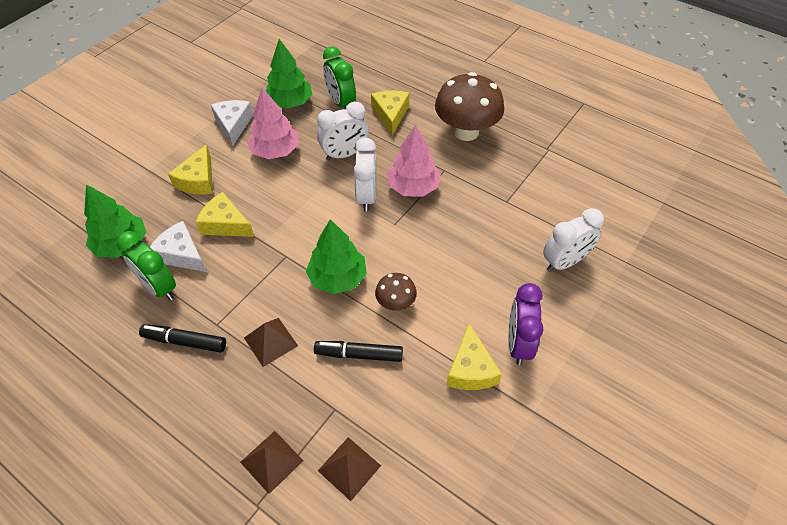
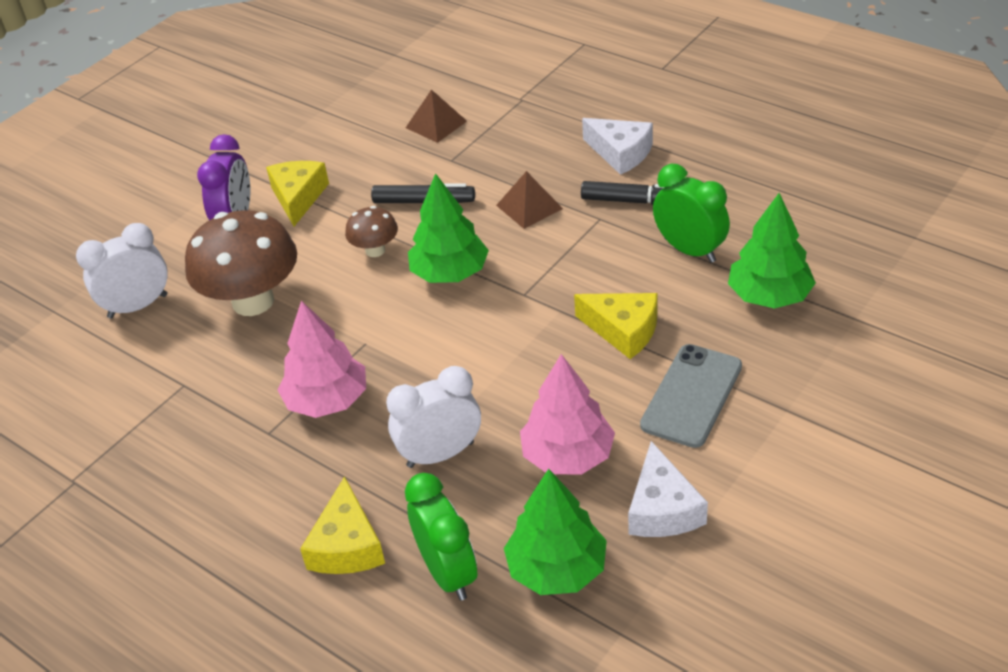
camera: 175 degrees left, 10 degrees down
white cheese [150,221,206,272] -> white cheese moved to [582,118,653,175]
yellow cheese [168,144,213,194] -> grey phone [640,344,742,448]
brown pyramid [240,431,303,494] -> none
white clock [353,137,377,211] -> none
brown mushroom [435,72,504,141] -> brown mushroom moved to [185,210,297,316]

